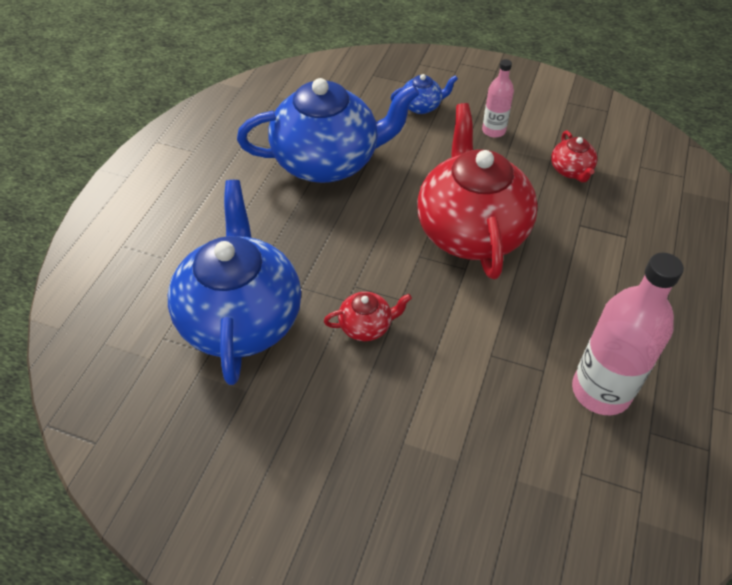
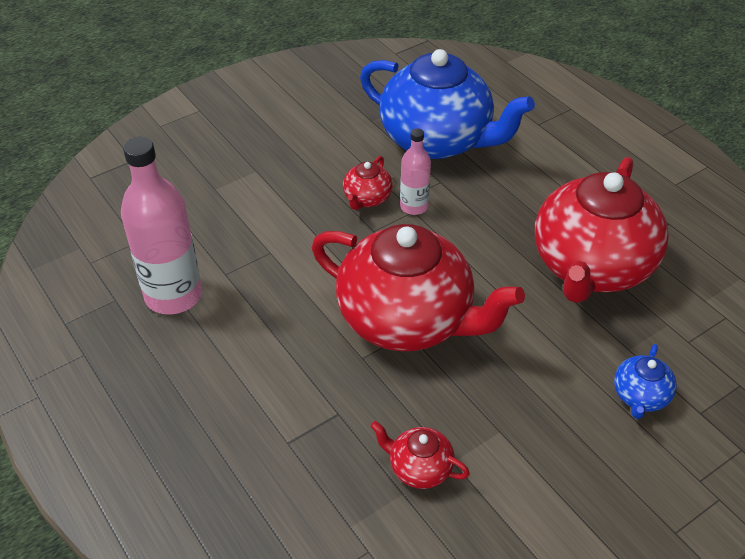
camera: 125 degrees right, 5 degrees down
blue teapot [237,78,419,183] -> red teapot [535,157,669,303]
pink bottle [482,59,514,138] -> pink bottle moved to [400,128,431,215]

